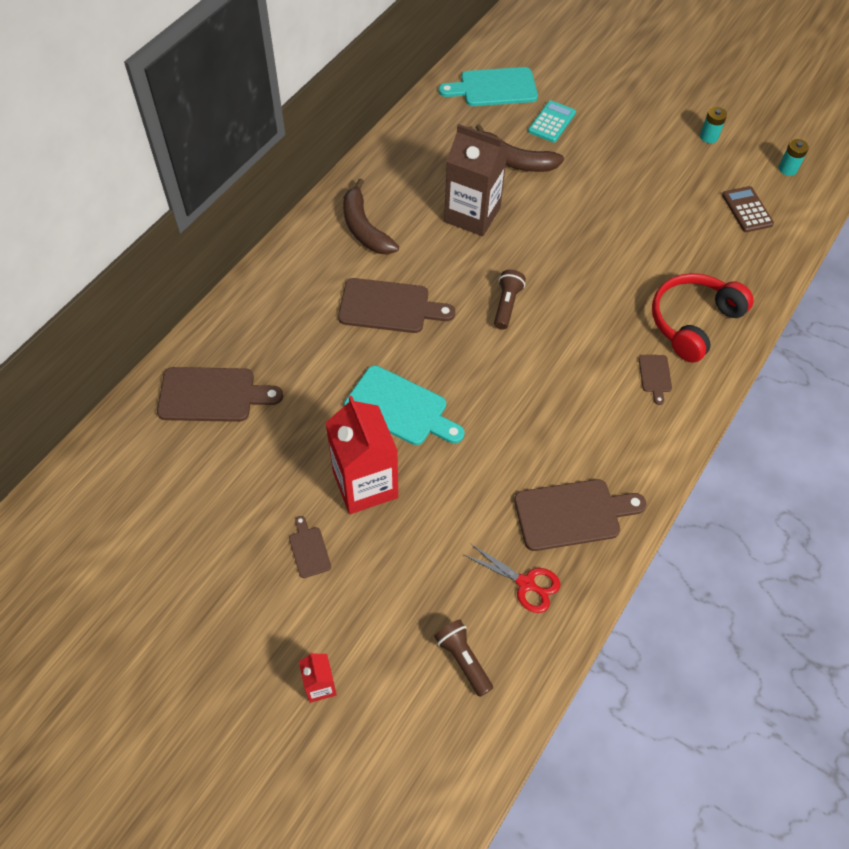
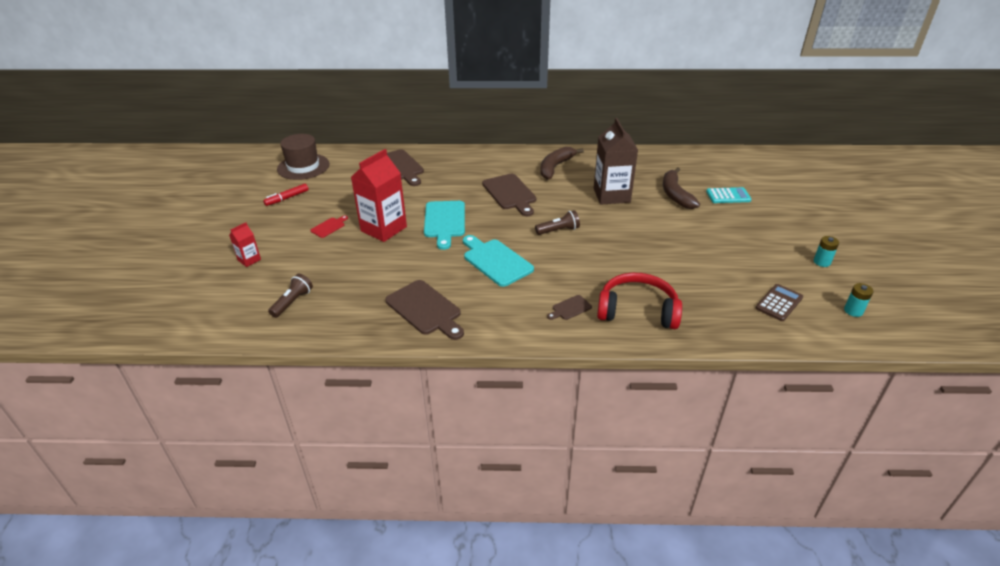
camera: 60 degrees right, 20 degrees down
brown cutting board [289,516,331,578] -> red cutting board [310,215,348,238]
turquoise cutting board [439,67,538,106] -> turquoise cutting board moved to [463,235,534,287]
red scissors [464,543,560,613] -> none
none -> red marker [263,184,309,206]
none -> brown hat [277,134,330,180]

